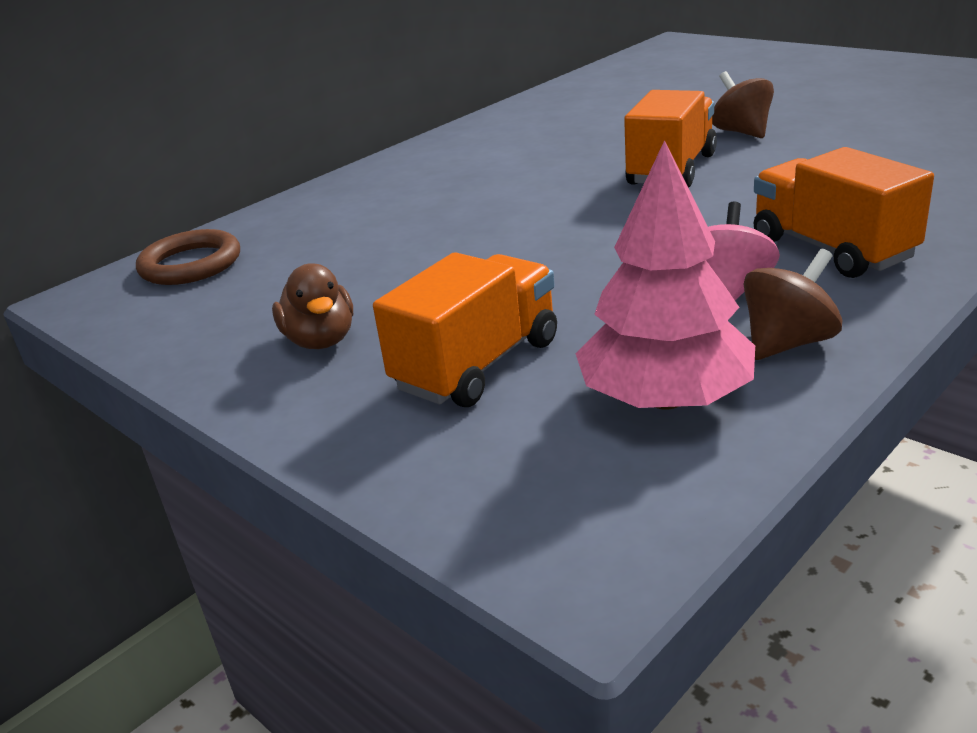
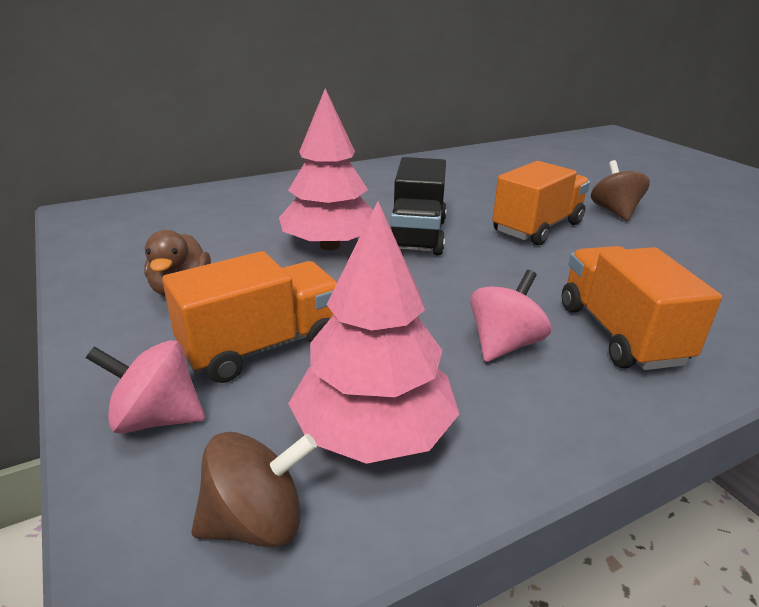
camera: 15 degrees right, 0 degrees up
brown ring [136,229,240,285] -> none
brown spinning top [744,249,842,360] -> brown spinning top moved to [191,432,317,548]
none -> pink spinning top [86,340,205,434]
none -> pink tree [279,88,373,250]
none -> black truck [390,157,447,256]

